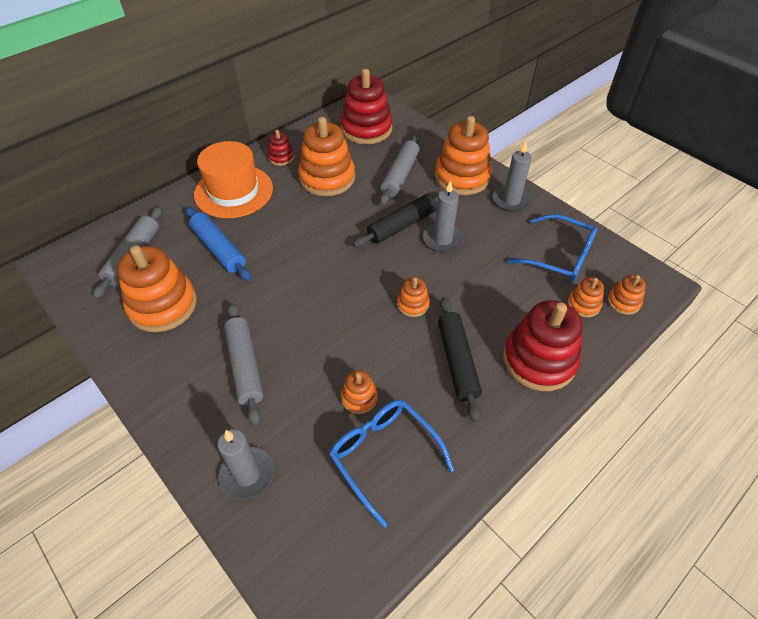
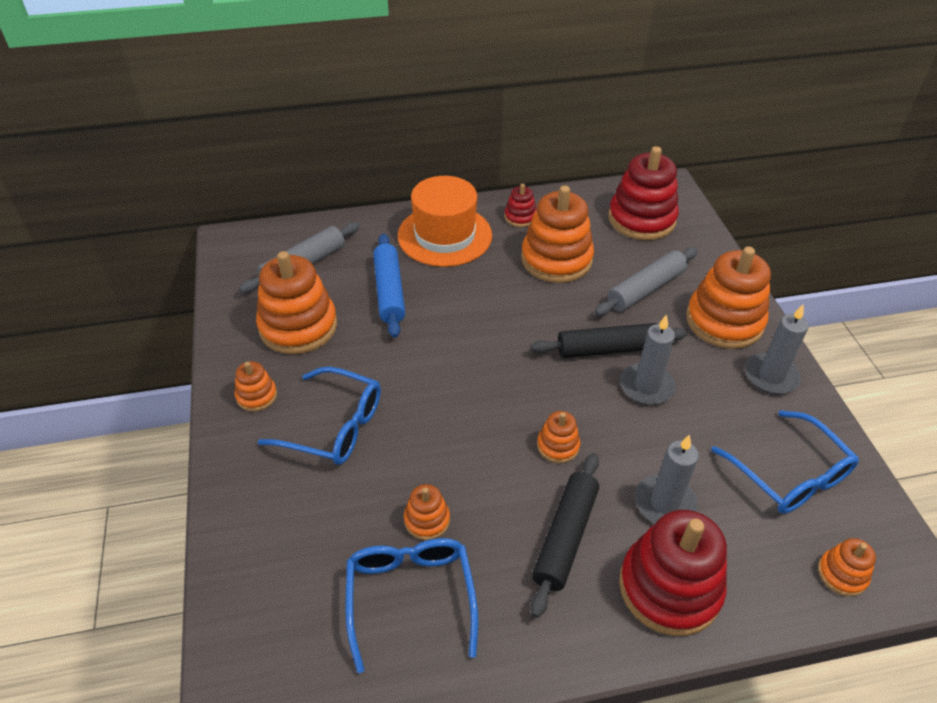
camera: 30 degrees right, 5 degrees down
grey candle [217,429,274,500] -> grey candle moved to [635,435,699,523]
grey rolling pin [224,303,264,426] -> blue glasses [258,367,381,465]
orange stacking toy [568,277,604,317] -> orange stacking toy moved to [235,361,277,412]

